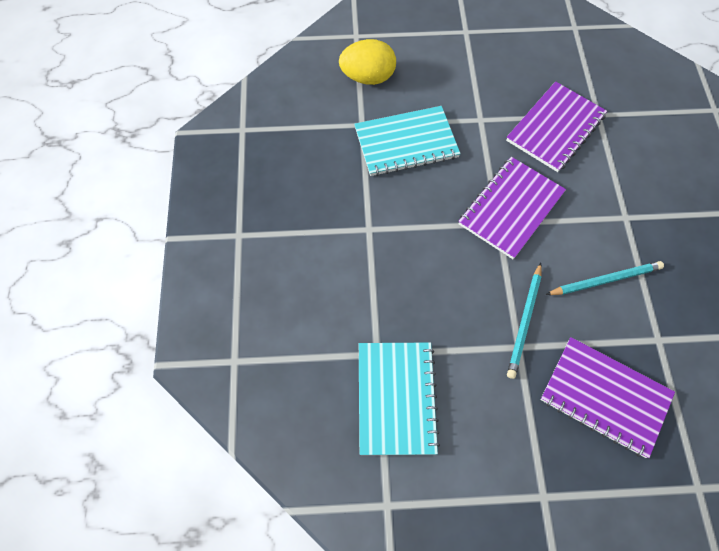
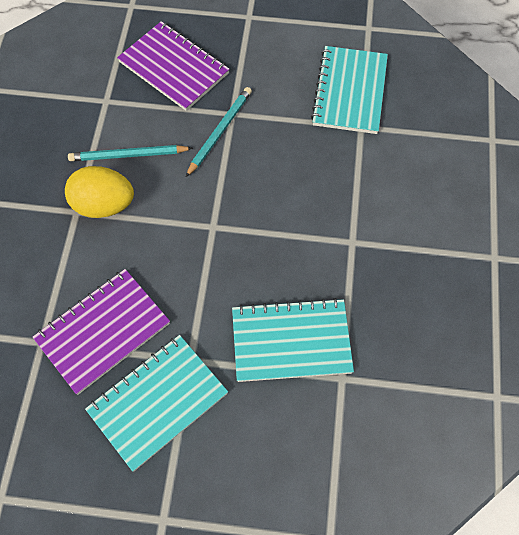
camera: 170 degrees left, 0 degrees up
yellow egg [339,39,396,85] -> yellow egg moved to [65,166,134,218]
purple notebook [458,157,566,259] -> none
none -> turquoise notebook [85,335,228,471]

